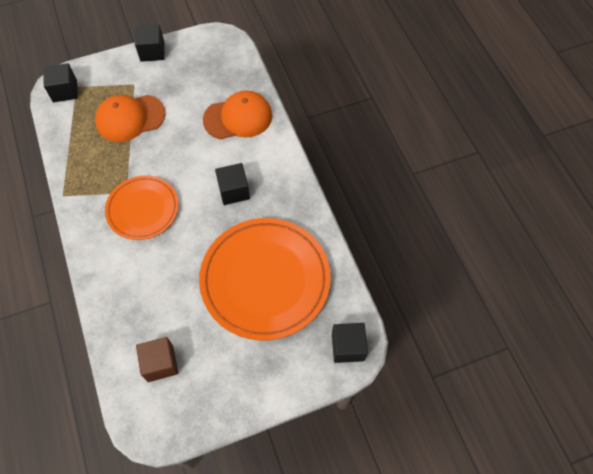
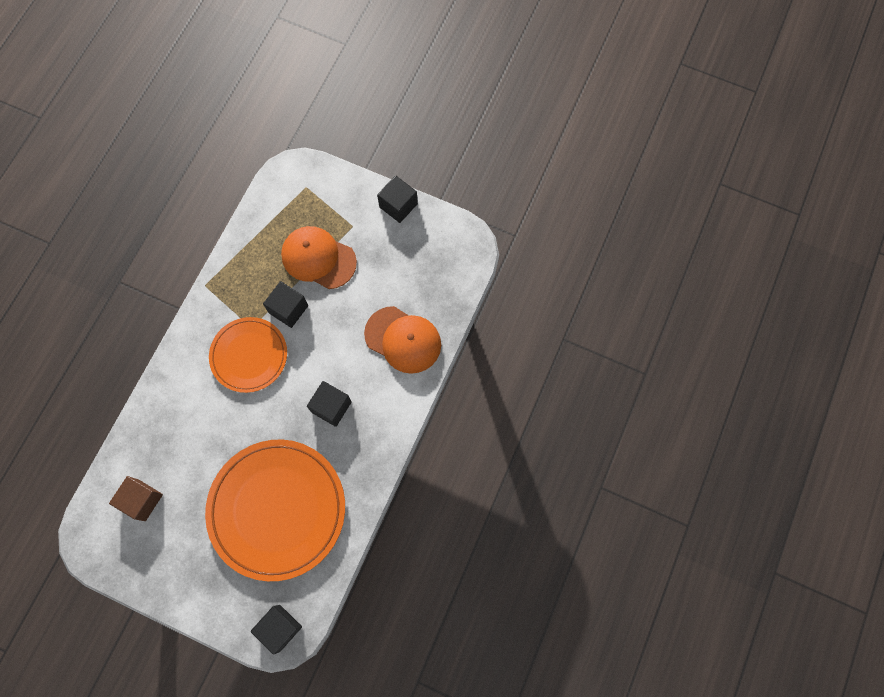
camera: 45 degrees right, 10 degrees up
black cube [43,63,78,102] -> black cube moved to [263,281,308,328]

